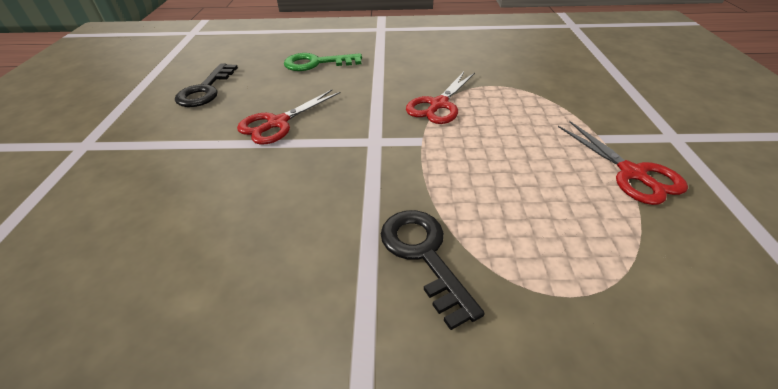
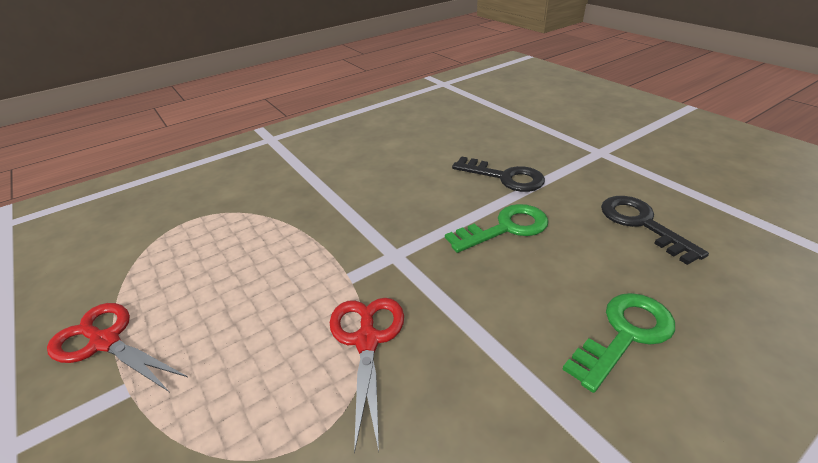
camera: 145 degrees right, 5 degrees down
red scissors [237,89,340,145] -> green key [445,204,549,253]
black key [381,210,485,330] -> black key moved to [452,156,545,192]

